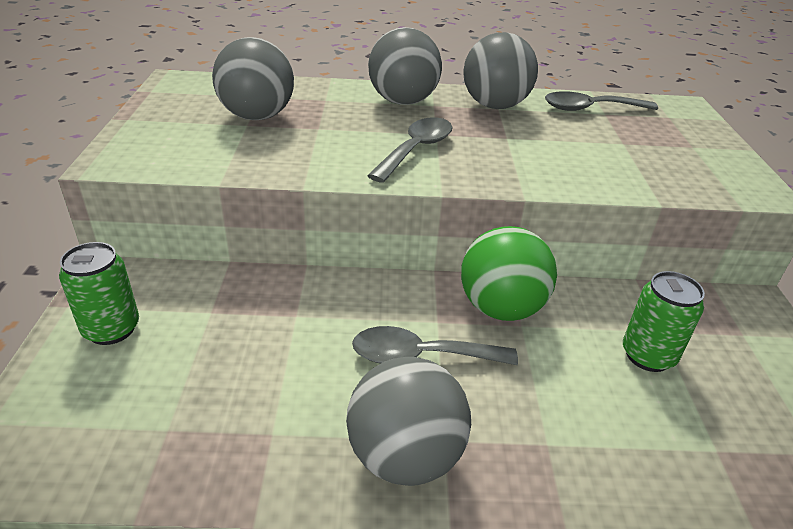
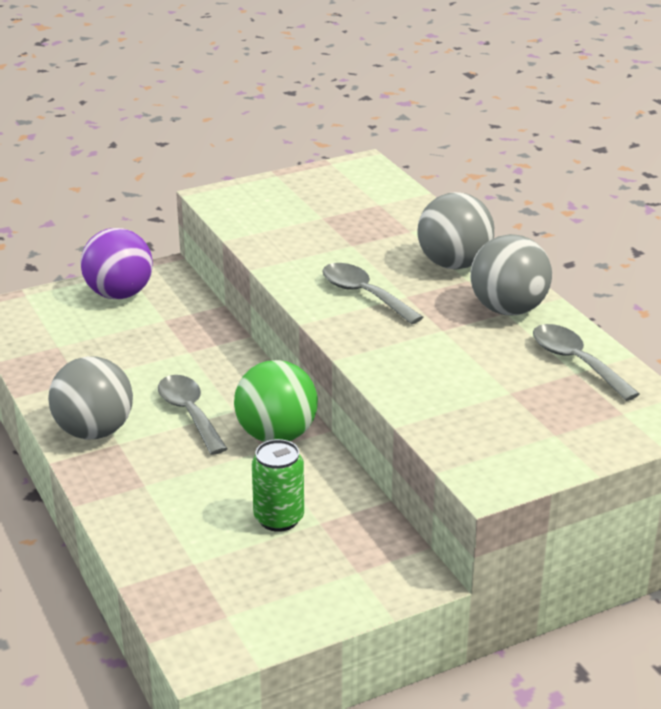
camera: 65 degrees right, 5 degrees down
green can [59,242,139,345] -> purple ball [80,228,153,299]
grey ball [212,37,294,120] -> none
grey spoon [367,117,453,183] -> grey spoon turned 135 degrees counterclockwise [323,263,423,325]

